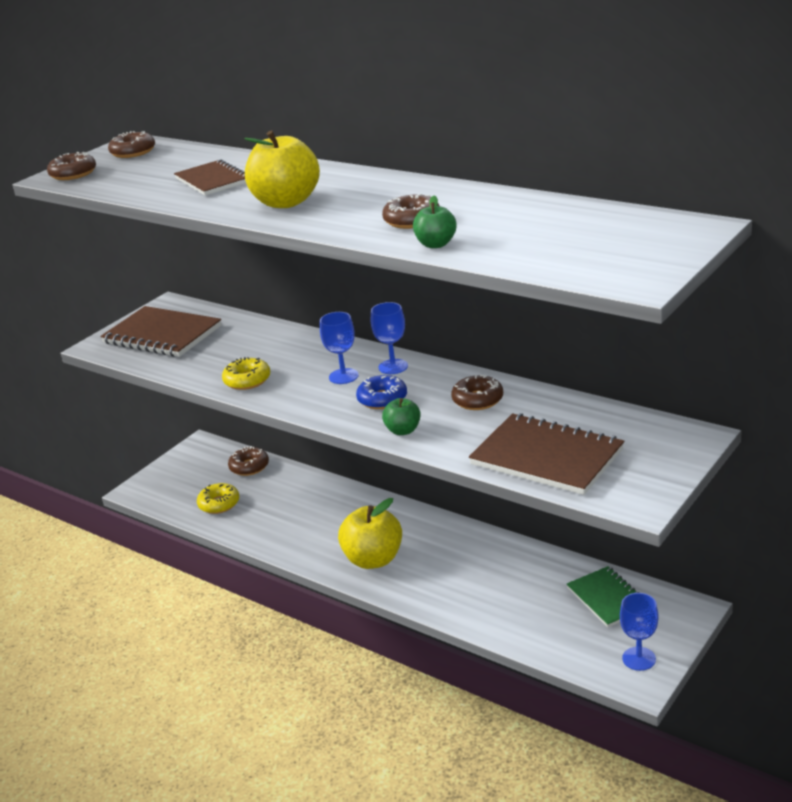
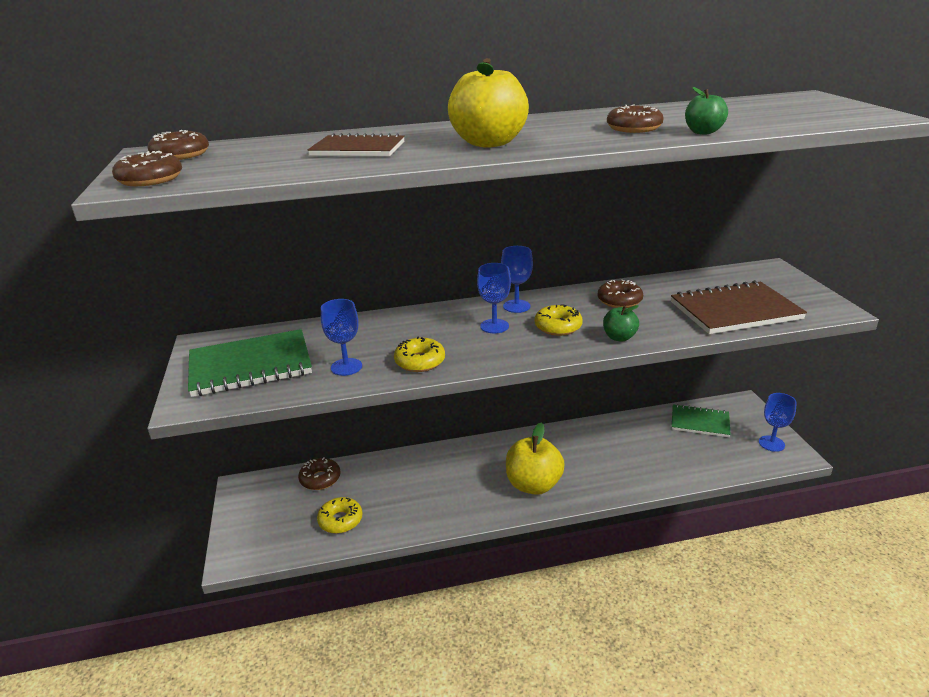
camera: 50 degrees left, 0 degrees up
brown notebook [100,306,221,357] -> green notebook [188,329,312,397]
blue donut [356,375,407,409] -> yellow donut [535,304,583,336]
none -> blue goblet [321,299,362,376]

